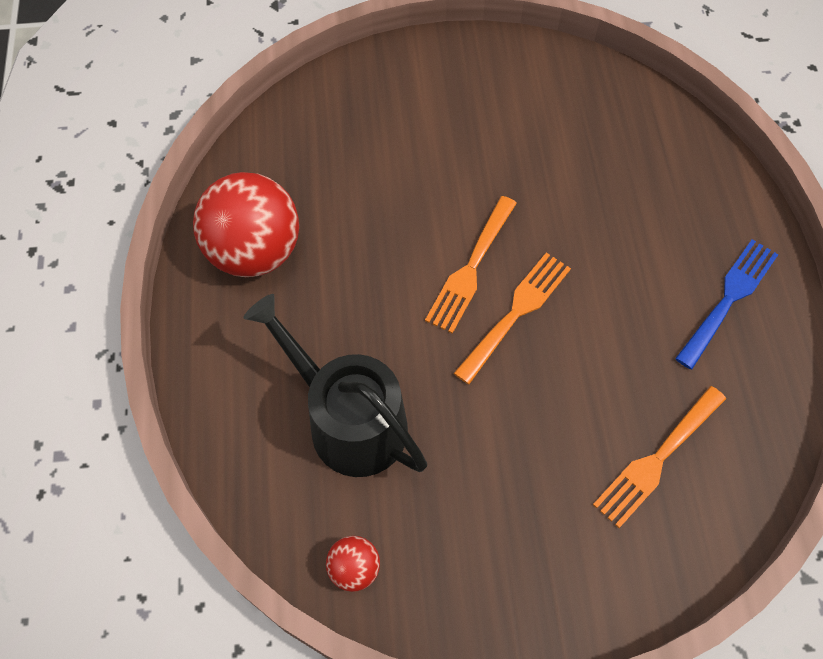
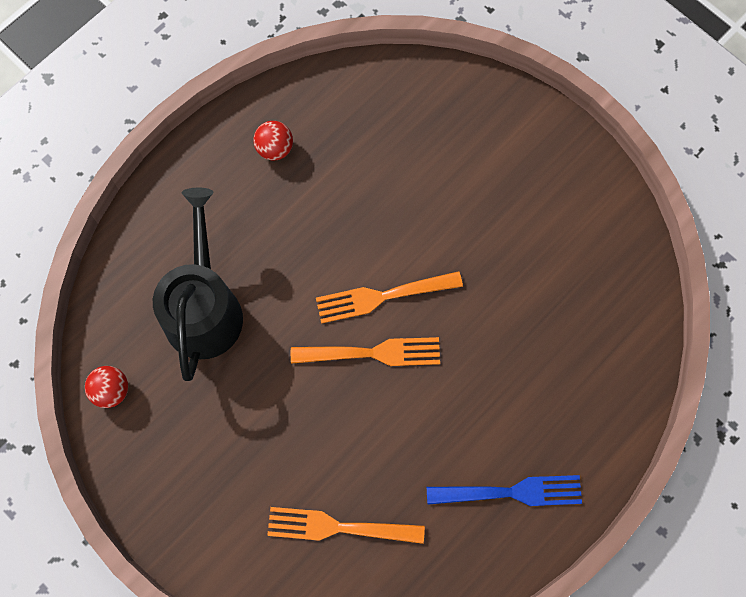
camera: 50 degrees right, 10 degrees up
red ball [193,172,299,277] -> red ball [253,121,293,160], size x0.45

